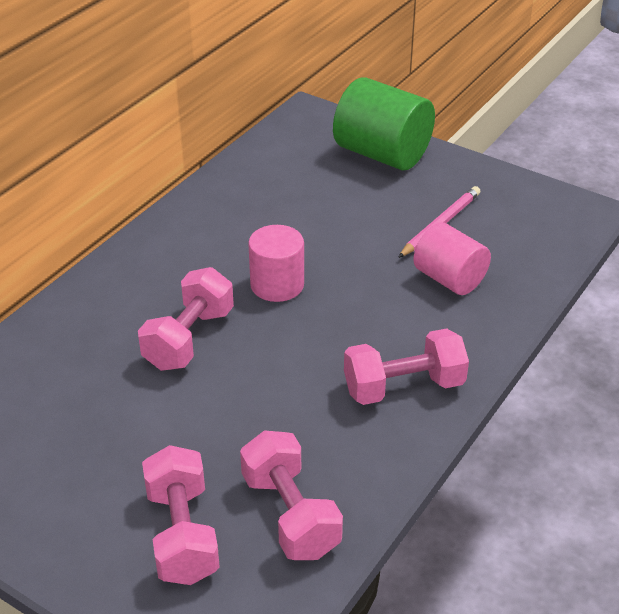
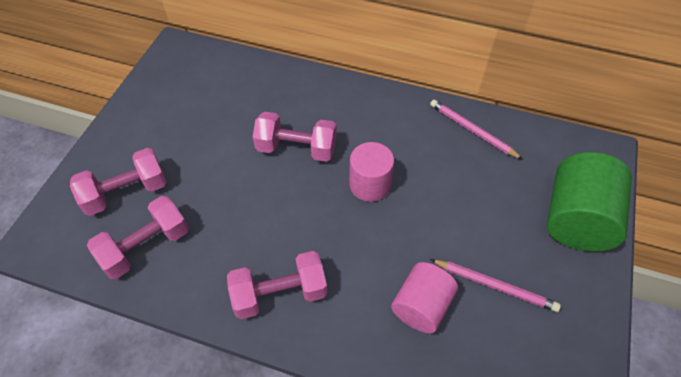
camera: 75 degrees right, 15 degrees up
pink dumbbell [344,328,469,405] -> pink dumbbell turned 75 degrees counterclockwise [227,251,327,319]
none -> pink pencil [430,99,523,159]

